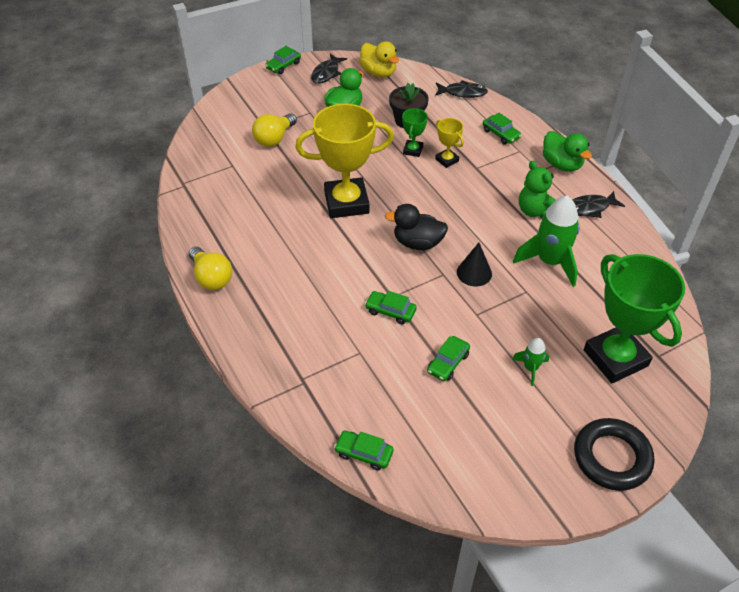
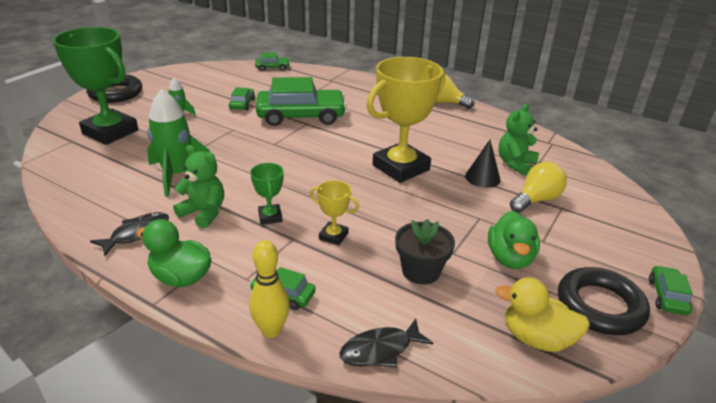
camera: 150 degrees right, 15 degrees down
yellow light bulb [252,113,297,147] -> yellow light bulb turned 45 degrees clockwise [510,162,567,213]
black fish [311,54,347,84] -> black ring [558,267,650,335]
green car [365,291,417,324] -> green car [256,77,347,126], size x2.19
black duck [385,204,448,250] -> none
green trophy [402,108,428,157] -> green trophy moved to [250,163,284,225]
black cone [457,243,492,287] -> black cone moved to [465,140,500,188]
none -> yellow bowling pin [249,240,290,338]
none -> green teddy bear [499,104,539,176]

